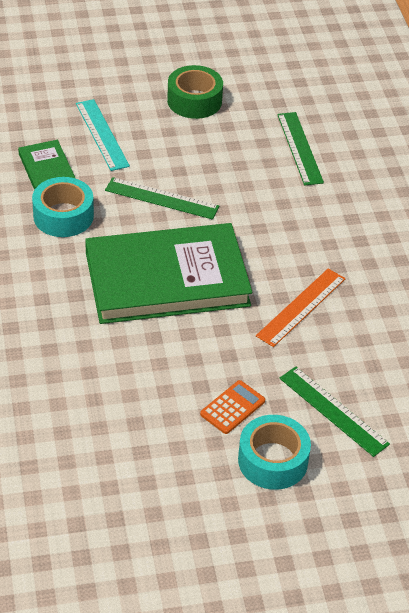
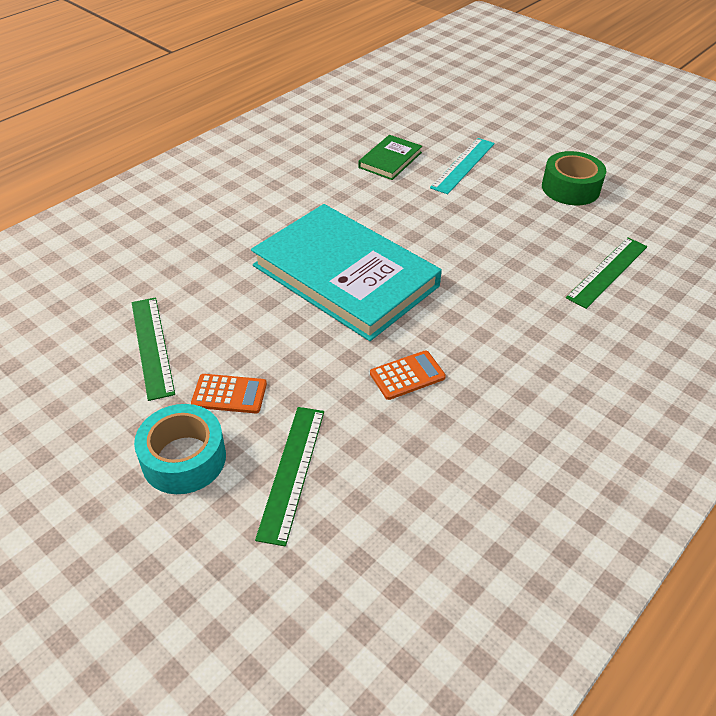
camera: 55 degrees right, 0 degrees up
turquoise tape [32,177,94,237] -> none
green book [85,223,252,324] -> turquoise book [251,204,442,341]
green ruler [105,177,219,220] -> green ruler moved to [132,298,175,401]
orange ruler [256,269,345,347] -> orange calculator [370,350,446,400]

